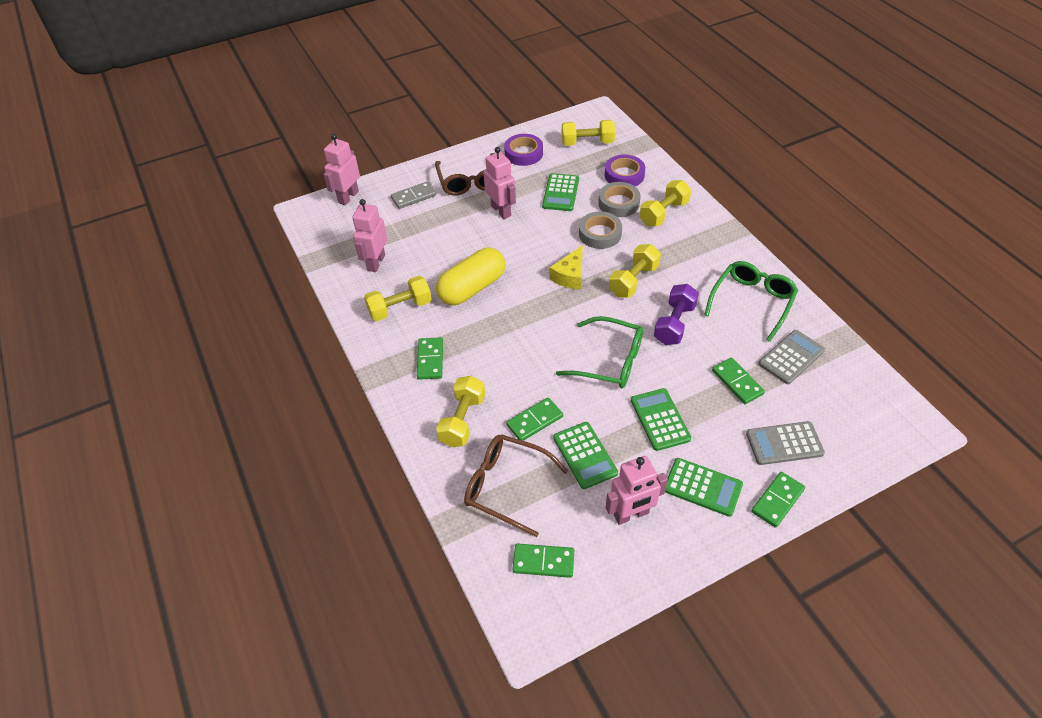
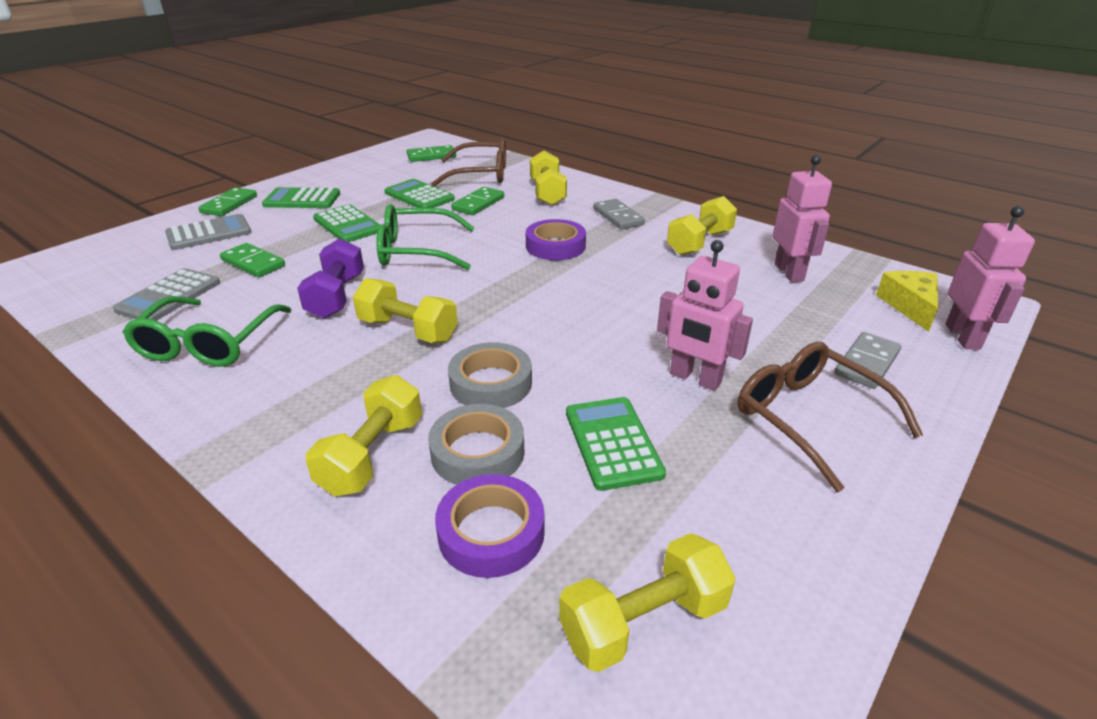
camera: 155 degrees right, 15 degrees down
green domino [417,337,443,380] -> grey domino [593,199,645,230]
yellow capsule [436,248,505,305] -> none
purple tape [504,134,543,166] -> purple tape moved to [526,219,586,260]
yellow cheese [550,245,583,290] -> yellow cheese moved to [876,271,938,332]
pink robot [606,456,668,525] -> none
yellow dumbbell [609,244,661,298] -> yellow dumbbell turned 75 degrees counterclockwise [353,278,458,343]

